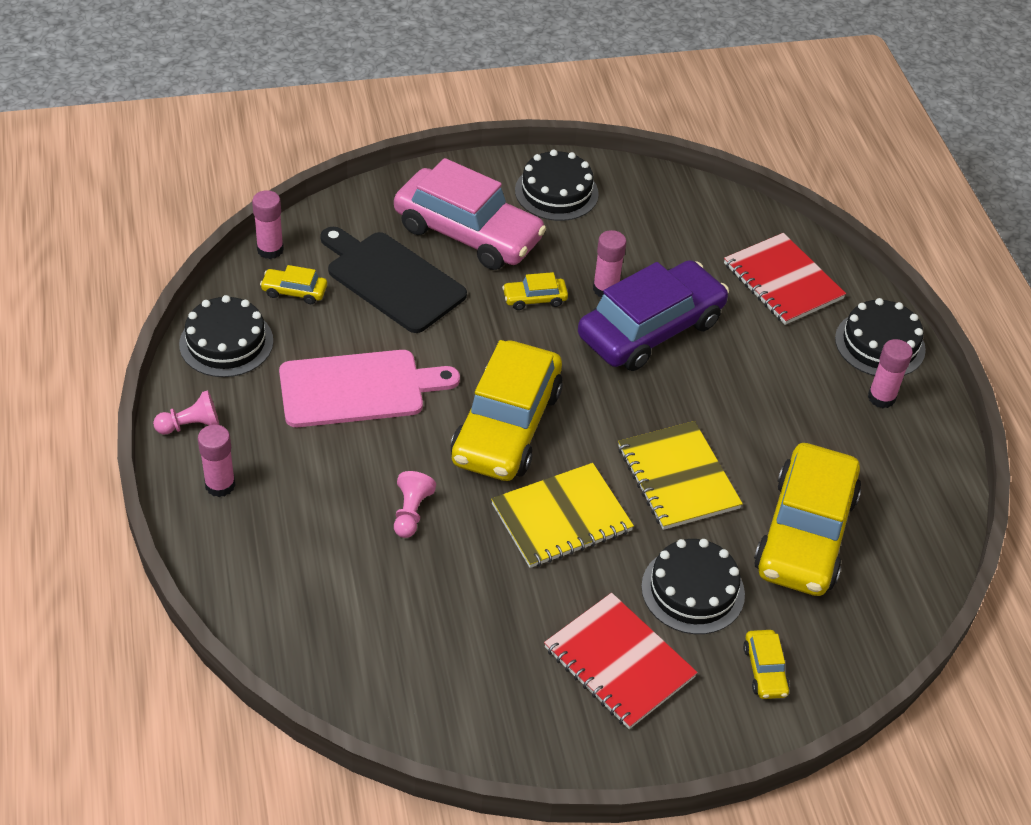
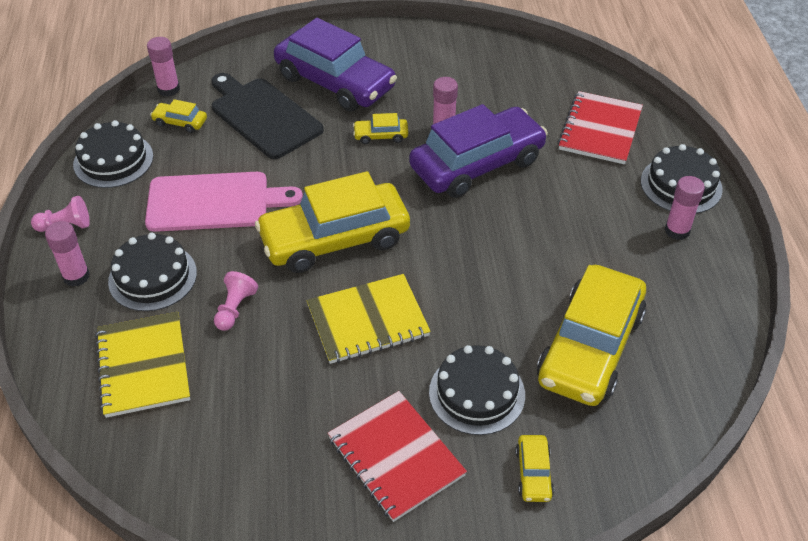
camera: 10 degrees right, 0 degrees up
pink car [394,158,546,270] -> purple car [274,18,397,111]
yellow car [451,340,563,481] -> yellow car turned 45 degrees clockwise [255,171,410,273]
black cake [515,149,599,221] -> black cake moved to [108,233,197,311]
yellow notebook [618,421,743,530] -> yellow notebook moved to [95,312,190,418]
red notebook [724,233,846,325] -> red notebook turned 45 degrees clockwise [558,91,643,164]

